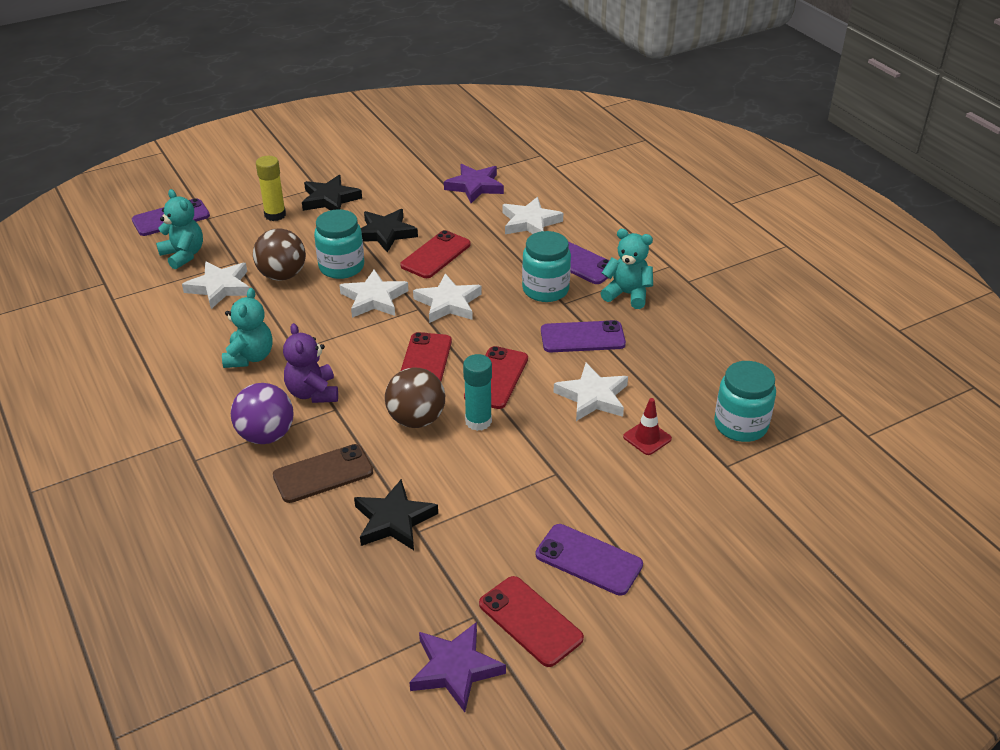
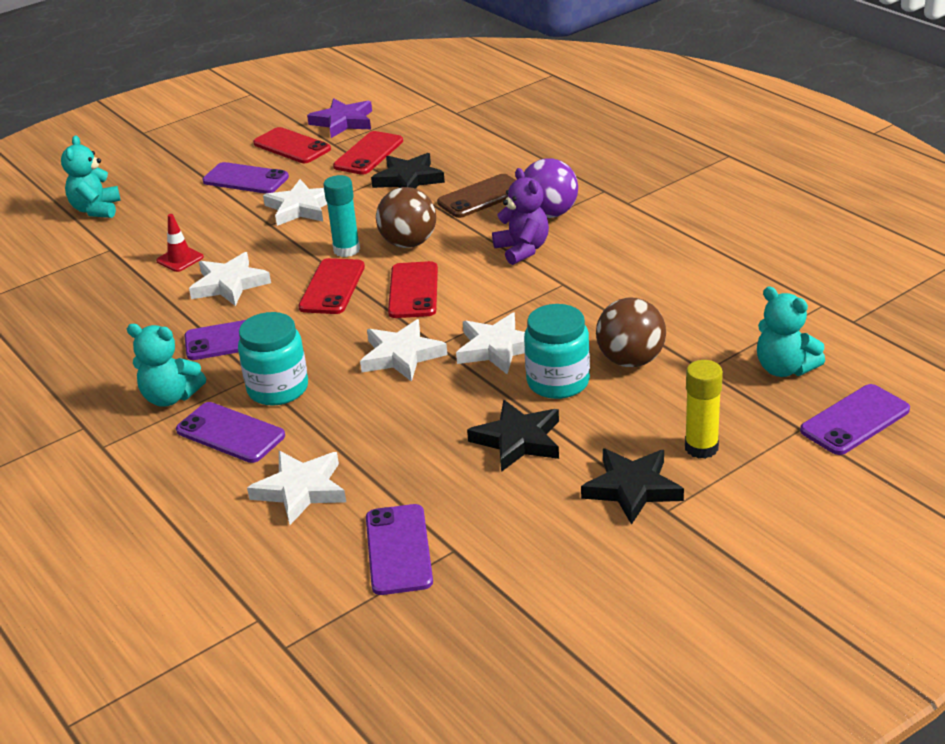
camera: 175 degrees right, 5 degrees down
white star [182,261,249,309] -> white star moved to [263,179,327,226]
turquoise teddy bear [222,288,273,368] -> turquoise teddy bear moved to [61,135,121,218]
red phone [400,230,471,278] -> red phone moved to [333,131,403,175]
purple star [444,164,504,203] -> purple phone [366,504,433,595]
turquoise jar [714,361,776,442] -> none

